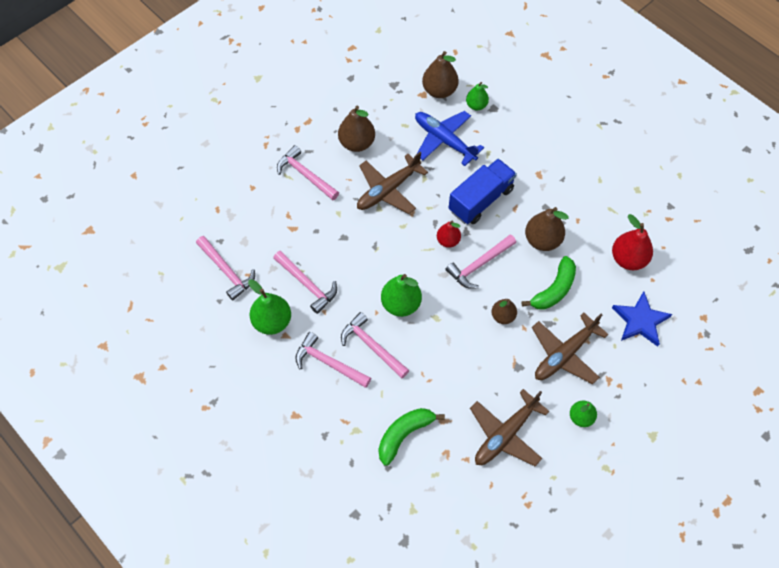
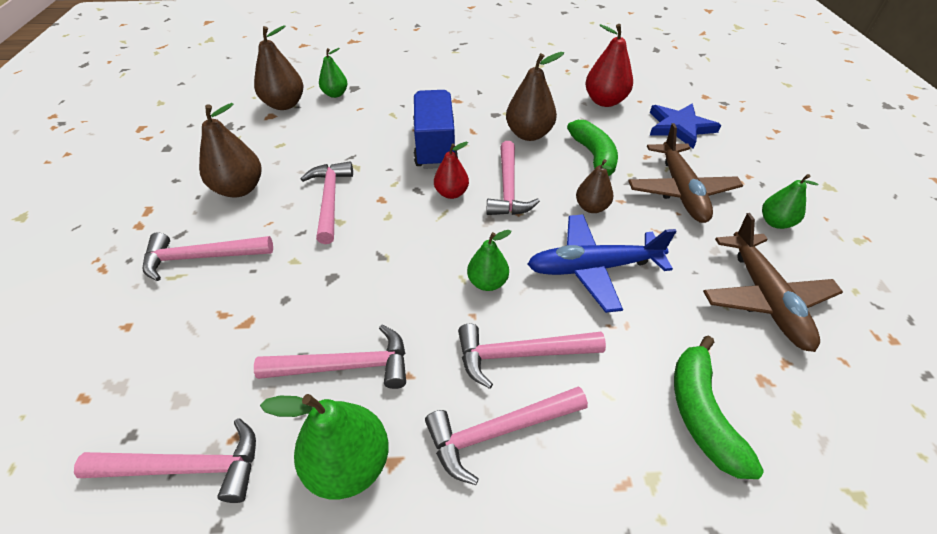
camera: 50 degrees left, 15 degrees down
brown plane [357,152,428,214] -> pink hammer [301,161,353,244]
green pear [381,274,422,317] -> green pear [467,230,511,291], size x0.62
blue plane [415,111,484,166] -> blue plane moved to [527,214,676,313]

